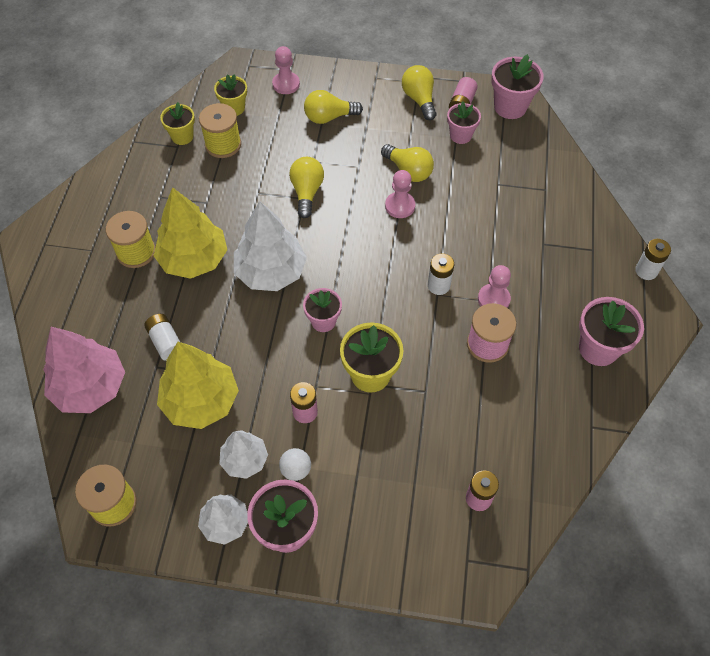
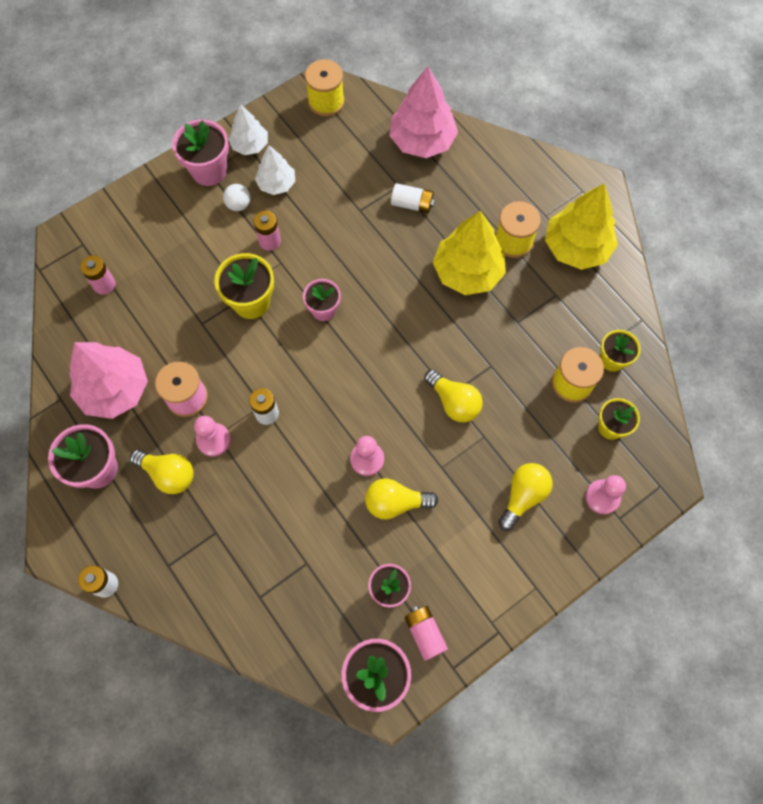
camera: 135 degrees right, 10 degrees up
yellow tree [157,342,239,429] -> yellow tree moved to [545,183,618,270]
white tree [234,201,307,291] -> none
yellow light bulb [402,65,436,120] -> yellow light bulb moved to [130,450,193,494]
none -> pink tree [69,342,148,419]

